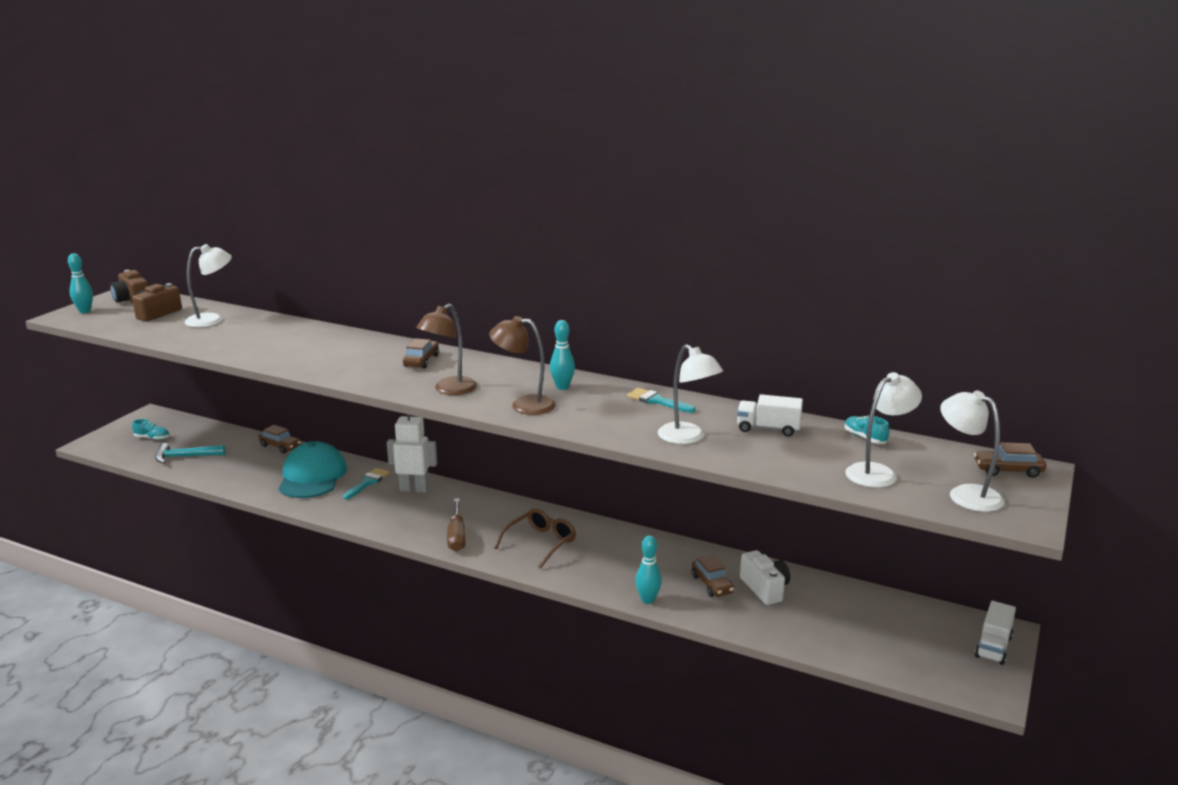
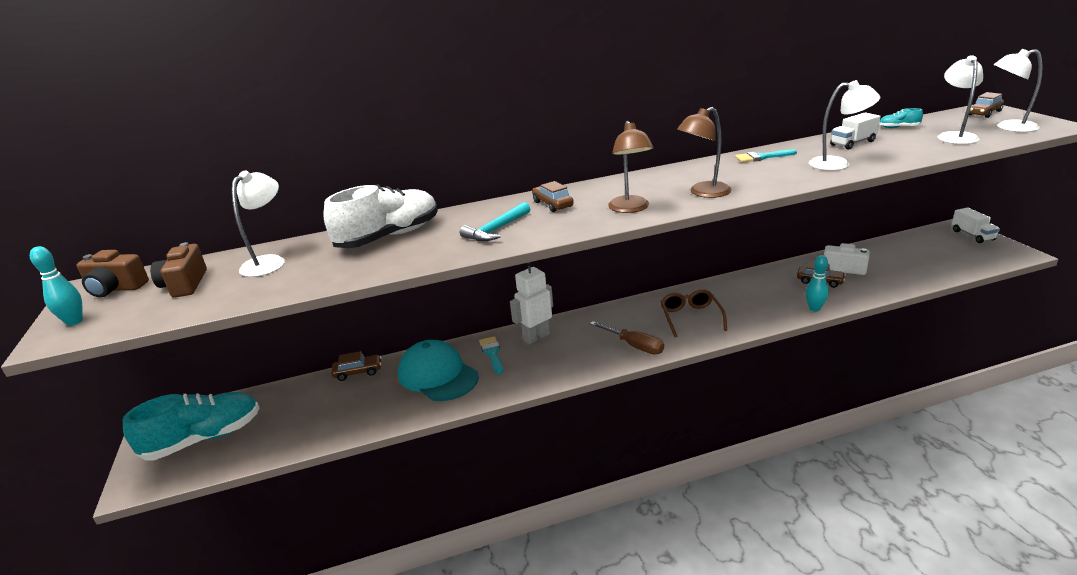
camera: 40 degrees left, 5 degrees up
turquoise shoe [132,419,169,440] -> turquoise shoe [123,392,260,461], size x2.48
turquoise hammer [155,443,225,463] -> turquoise hammer moved to [460,202,530,241]
turquoise bowling pin [550,320,575,390] -> none
none -> white shoe [323,184,438,248]

